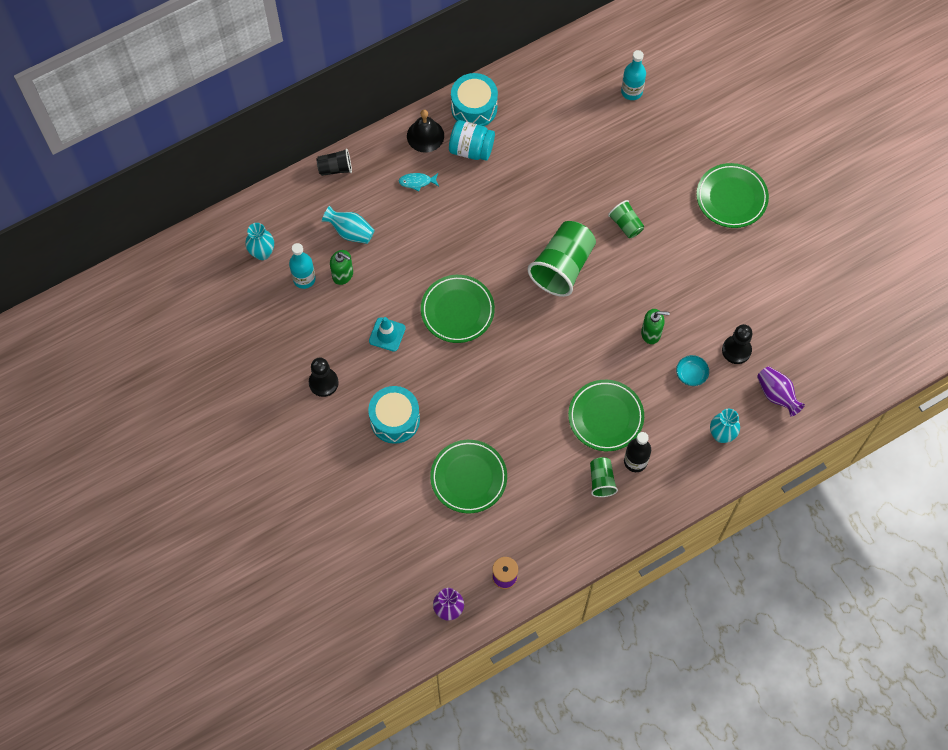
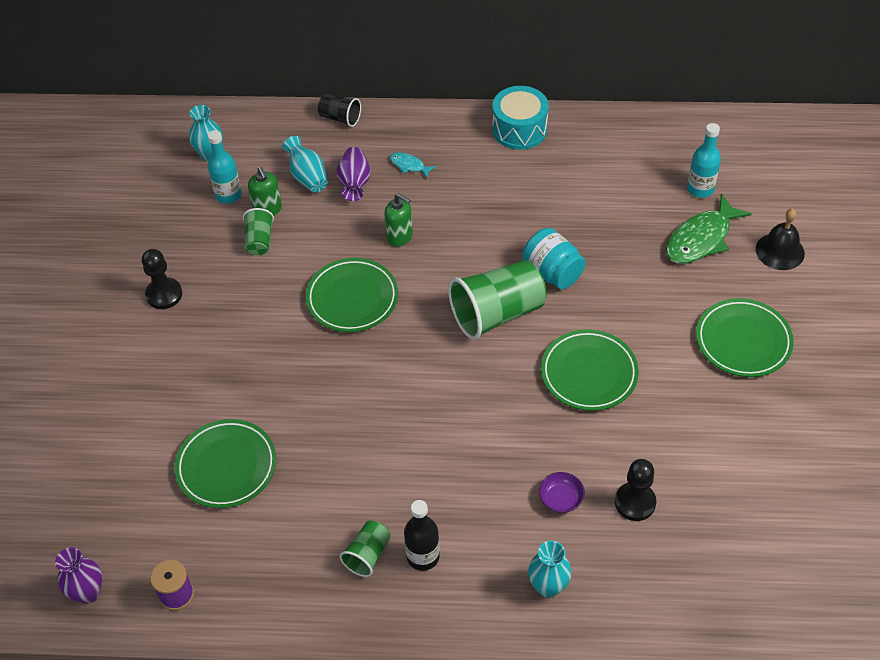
camera: 35 degrees right, 15 degrees down
turquoise drum [368,386,420,444] -> none
turquoise traffic cone [369,317,406,352] -> none
black bell [407,110,444,153] -> black bell moved to [756,209,805,270]
turquoise jar [449,120,495,161] -> turquoise jar moved to [522,228,586,289]
green plate [568,380,644,451] -> green plate moved to [541,329,639,411]
green cup [608,200,644,238] -> green cup moved to [243,208,274,255]
green soap dispenser [641,309,670,344] -> green soap dispenser moved to [384,193,413,247]
turquoise bowl [676,355,709,386] -> purple bowl [539,472,585,513]
purple vase [757,366,805,417] -> purple vase moved to [336,147,370,201]
none -> green fish [666,194,752,264]

